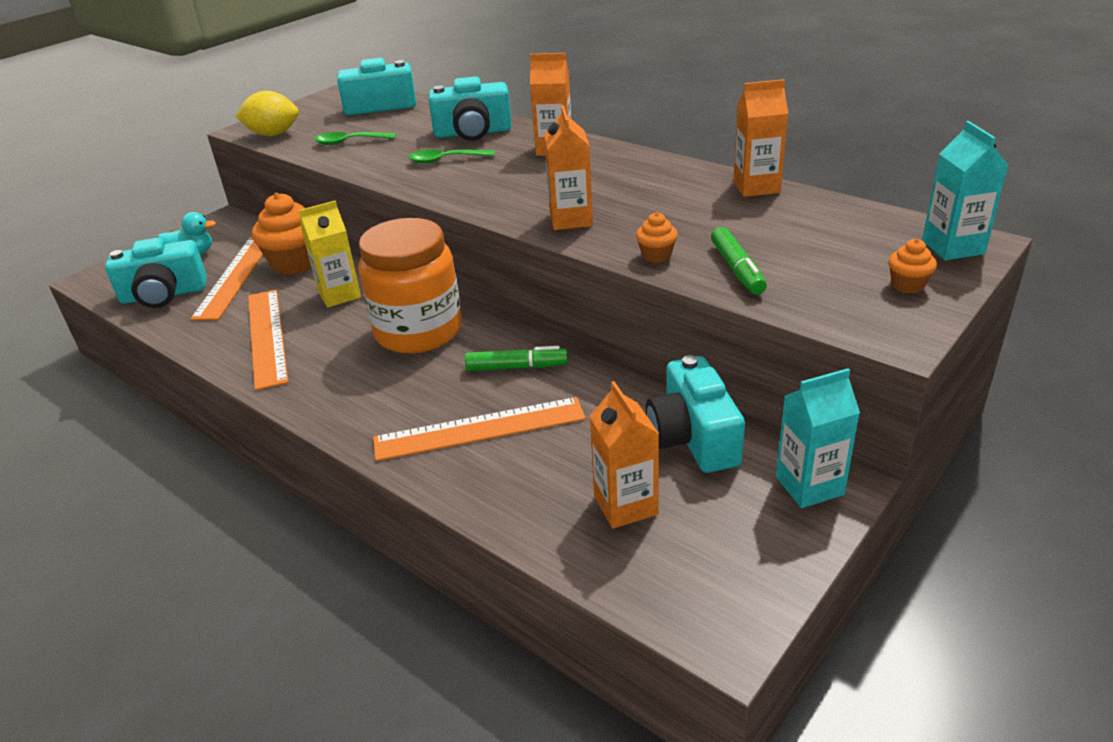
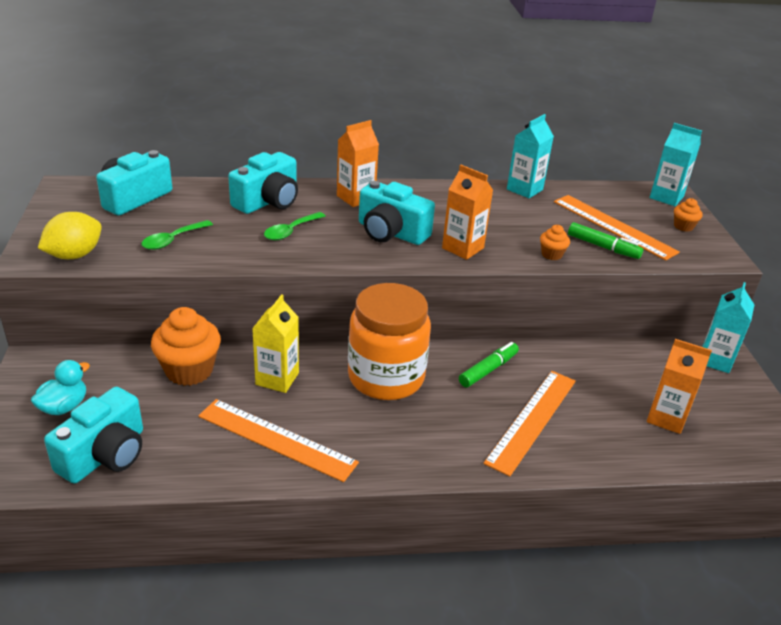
camera: 50 degrees left, 0 degrees up
orange ruler [190,238,263,320] -> orange ruler moved to [554,195,680,260]
turquoise camera [646,355,745,473] -> turquoise camera moved to [359,181,435,245]
orange carton [733,79,788,197] -> turquoise carton [507,114,554,199]

